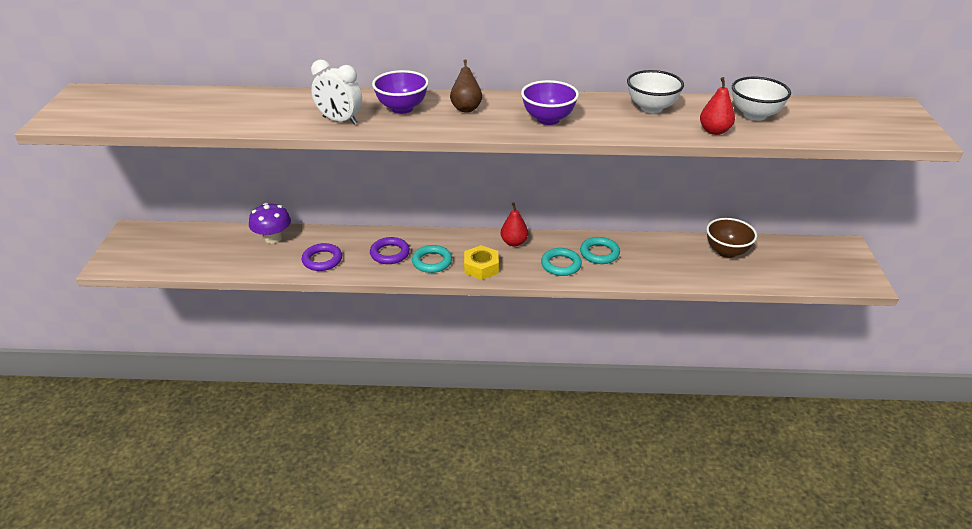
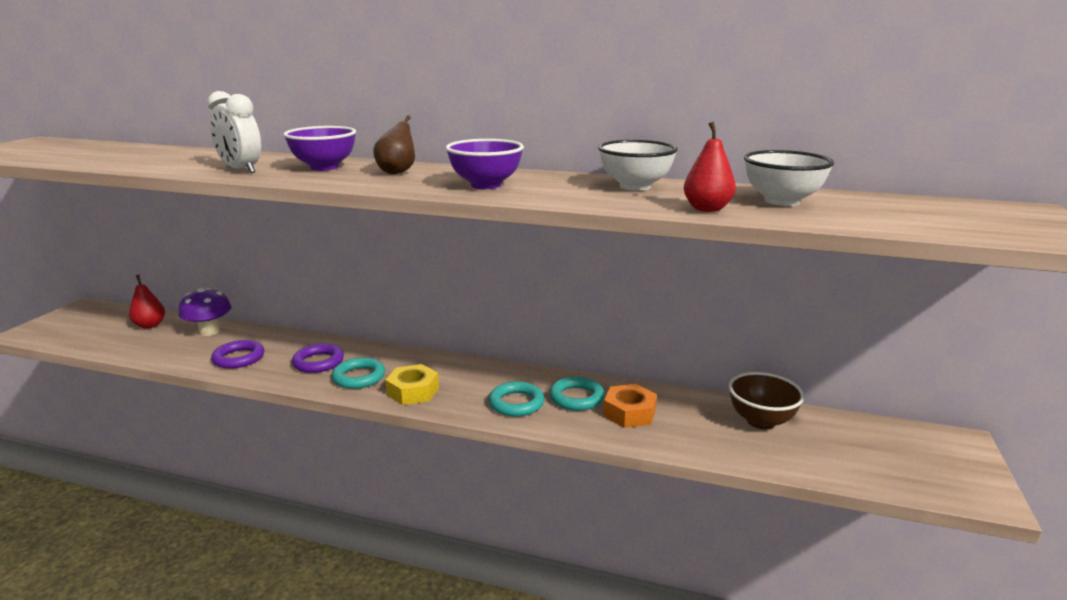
camera: 15 degrees right, 15 degrees down
red pear [501,202,528,247] -> red pear moved to [129,275,165,329]
none -> orange nut [603,384,657,428]

